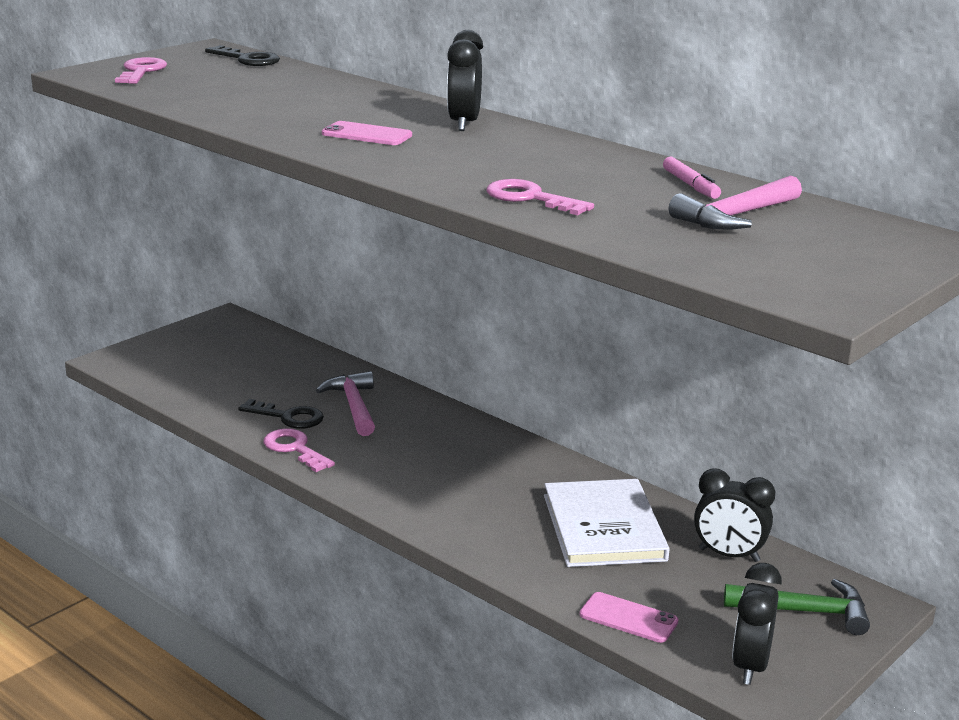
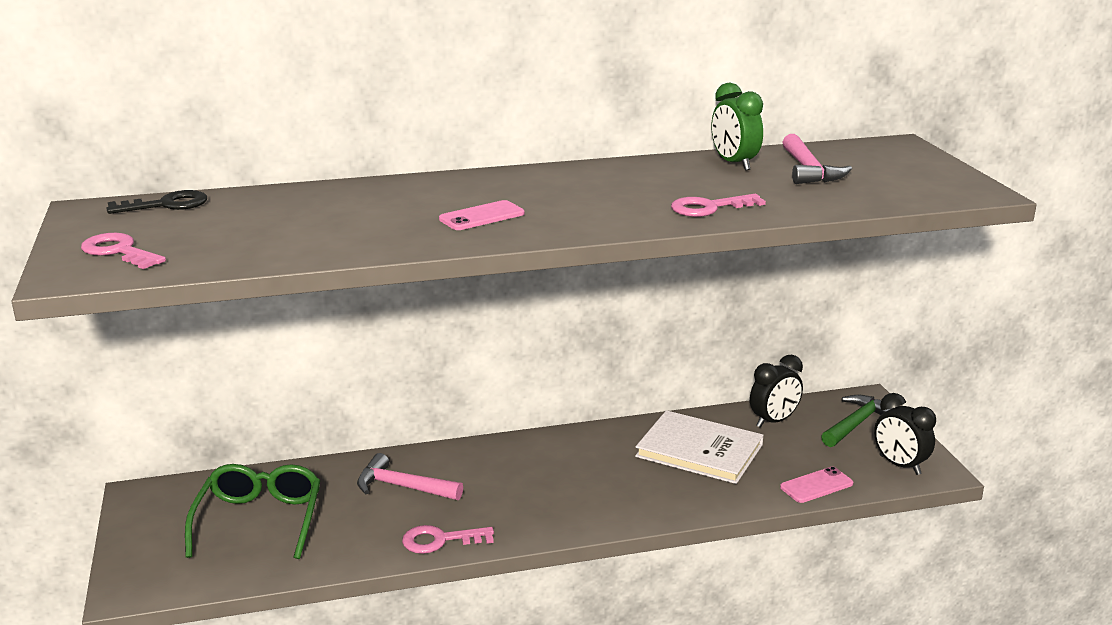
camera: 55 degrees left, 0 degrees up
black key [238,399,324,429] -> none
black clock [447,30,483,131] -> none
pink marker [663,157,721,199] -> green clock [712,83,763,171]
none -> green glasses [185,464,321,559]

